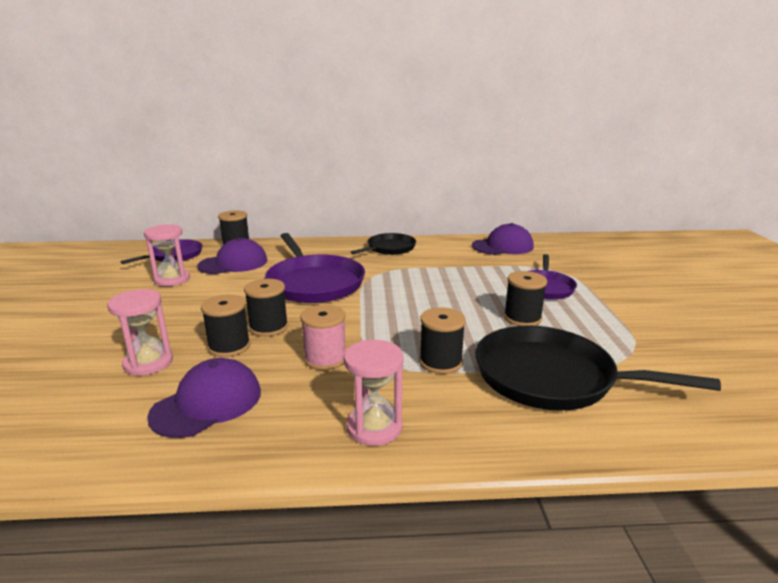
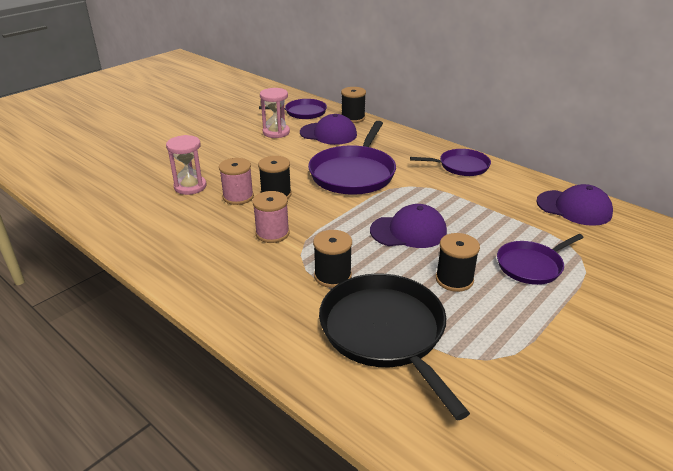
camera: 45 degrees right, 10 degrees up
purple cap [147,358,261,438] -> purple cap moved to [370,204,447,248]
black spool [201,295,250,357] -> pink spool [219,158,254,205]
pink hourglass [344,340,403,446] -> none
black pan [351,233,416,255] -> purple pan [410,149,491,176]

